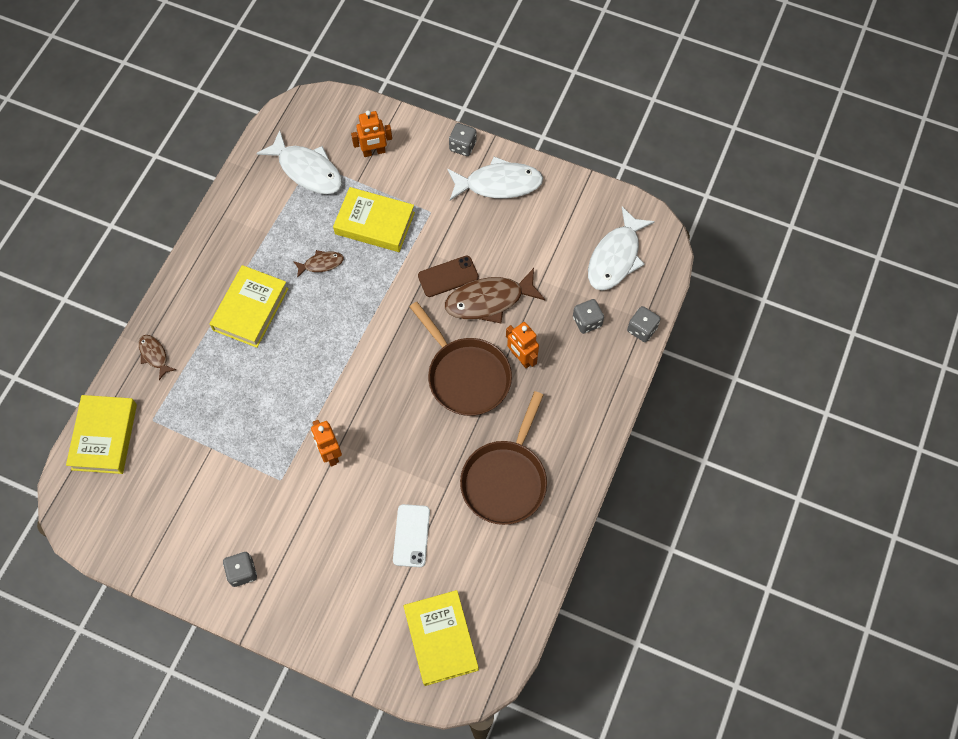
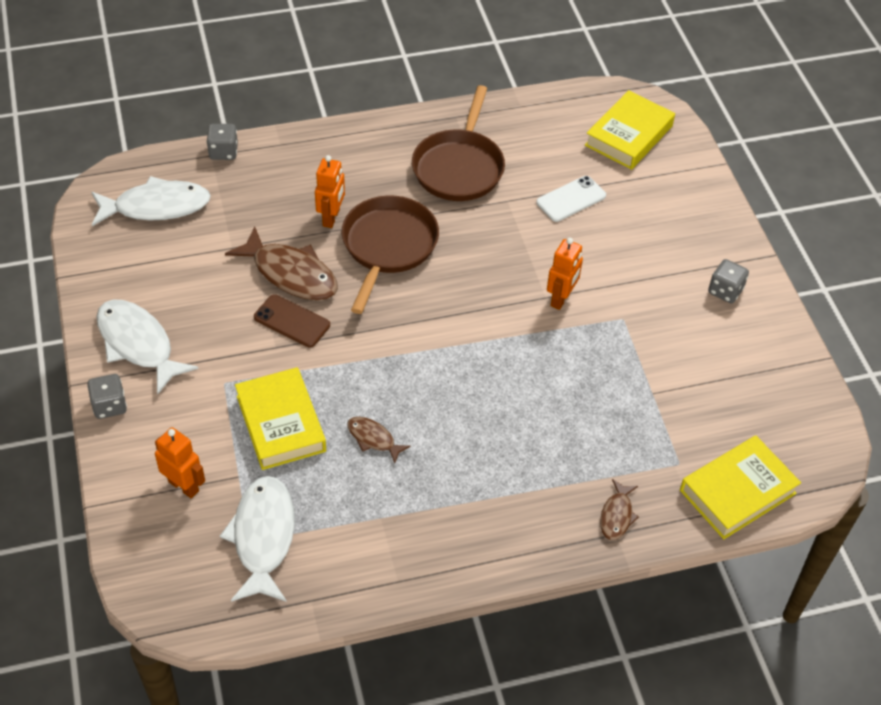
camera: 130 degrees left, 15 degrees down
yellow book [210,265,289,348] -> none
brown pan [460,391,547,525] -> brown pan turned 120 degrees clockwise [412,85,505,201]
grey dice [573,299,604,334] -> none

